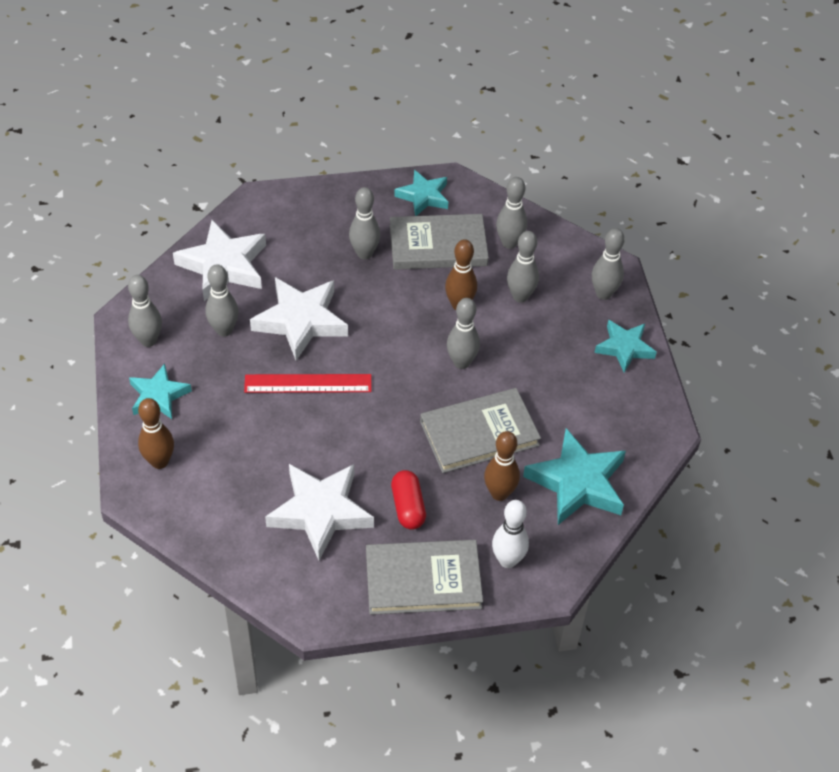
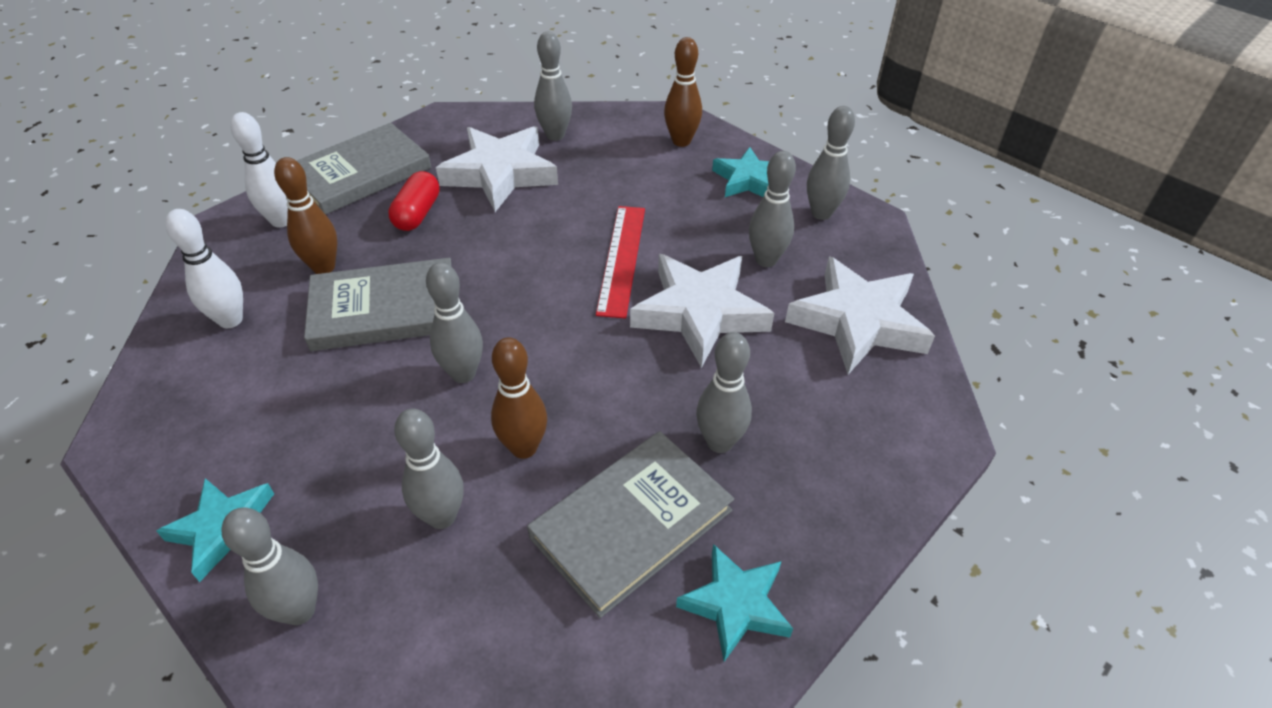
camera: 145 degrees right, 5 degrees down
red ruler [244,374,372,393] -> red ruler turned 45 degrees counterclockwise [596,206,645,319]
red capsule [391,470,426,530] -> red capsule turned 60 degrees clockwise [388,171,440,231]
grey book [420,388,541,473] -> grey book turned 45 degrees clockwise [304,258,451,351]
grey bowling pin [496,177,527,249] -> grey bowling pin moved to [534,32,572,141]
turquoise star [523,428,626,525] -> white bowling pin [165,209,243,328]

